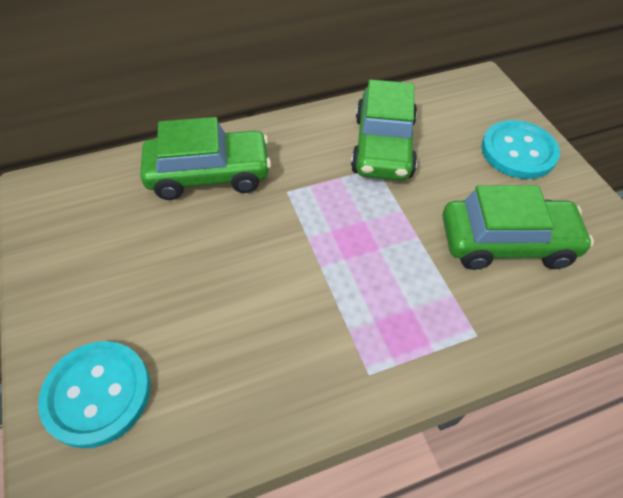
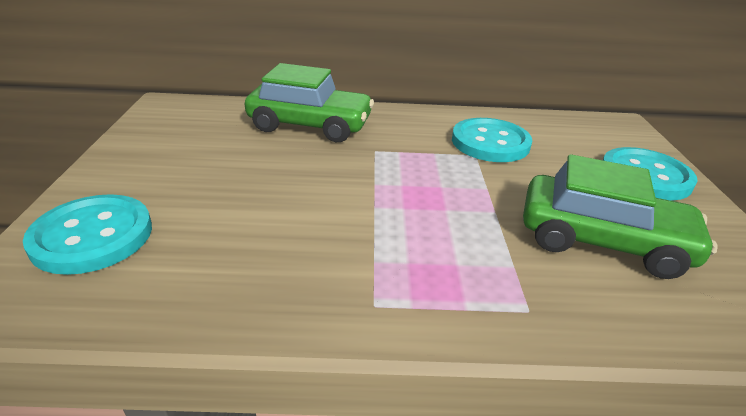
camera: 20 degrees right, 20 degrees down
green car [351,80,417,181] -> turquoise button [452,118,532,162]

